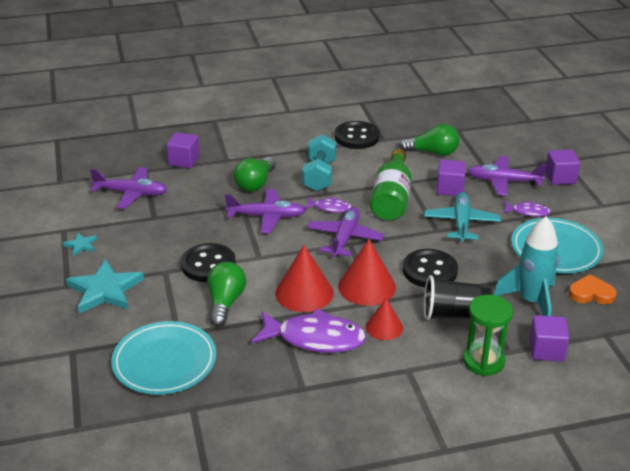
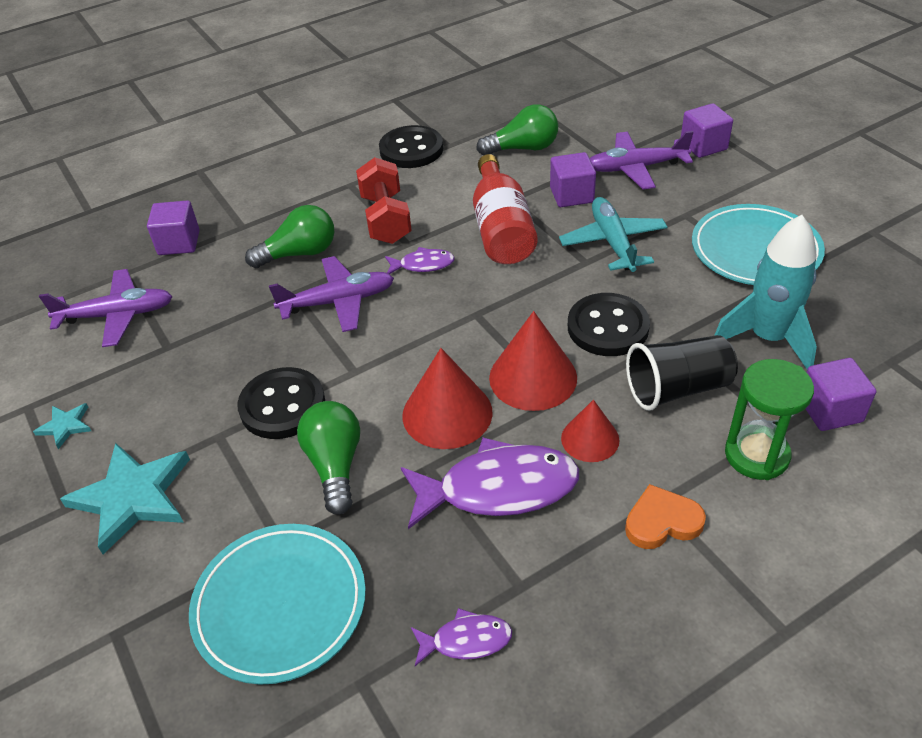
camera: 15 degrees left, 10 degrees up
green light bulb [234,157,276,192] -> green light bulb turned 120 degrees counterclockwise [245,205,334,268]
turquoise dumbbell [302,134,336,191] -> red dumbbell [356,157,412,244]
purple plane [307,207,384,257] -> none
green bottle [370,149,412,221] -> red bottle [473,154,538,264]
purple fish [503,200,551,217] -> purple fish moved to [411,608,512,666]
orange heart [569,274,617,304] -> orange heart moved to [625,484,706,549]

